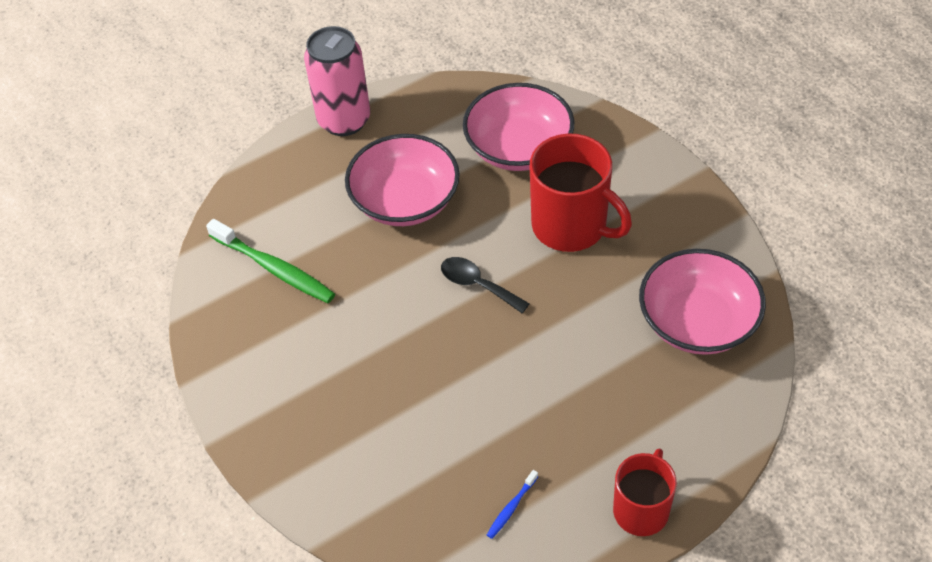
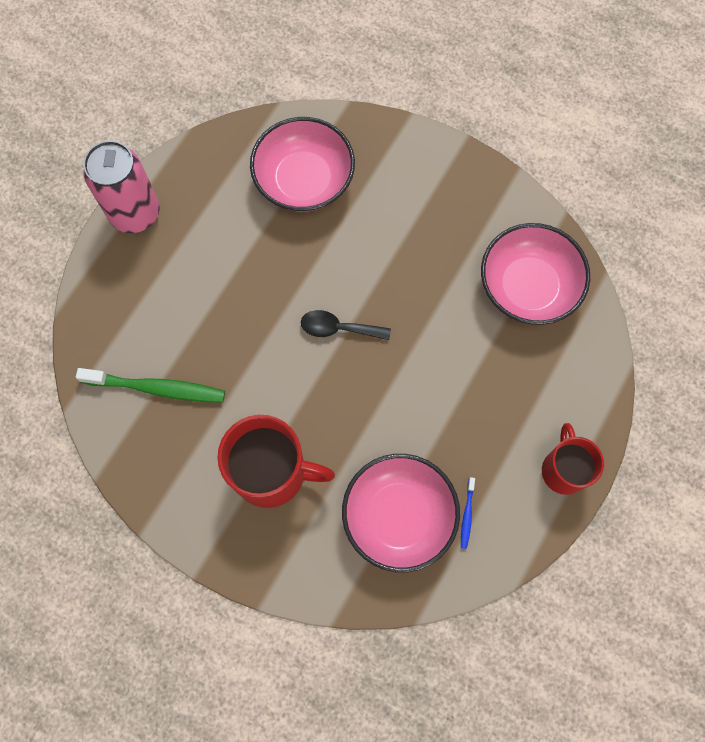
camera: 30 degrees left, 20 degrees up
pink bowl [345,134,460,226] -> pink bowl moved to [342,454,460,572]
red mug [530,134,632,252] -> red mug moved to [217,415,335,508]

